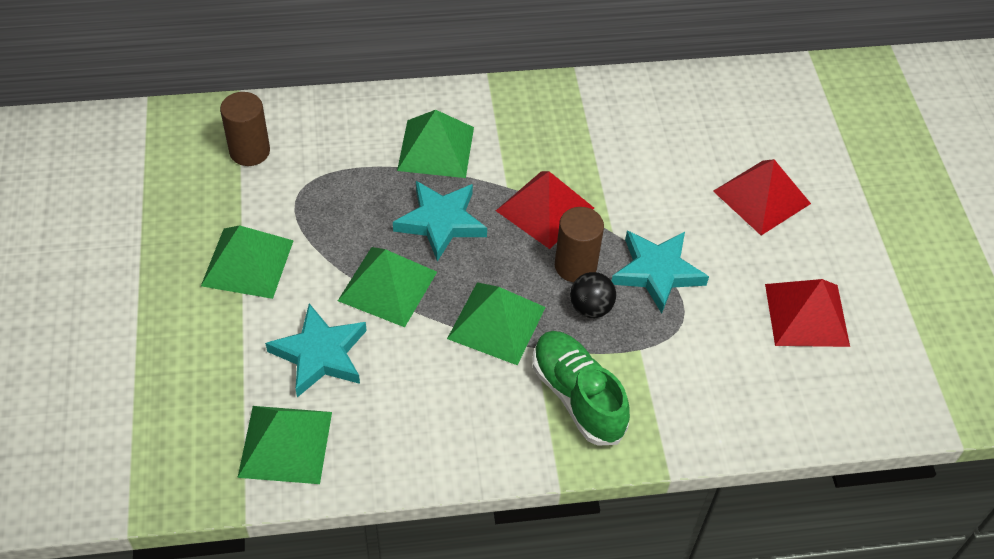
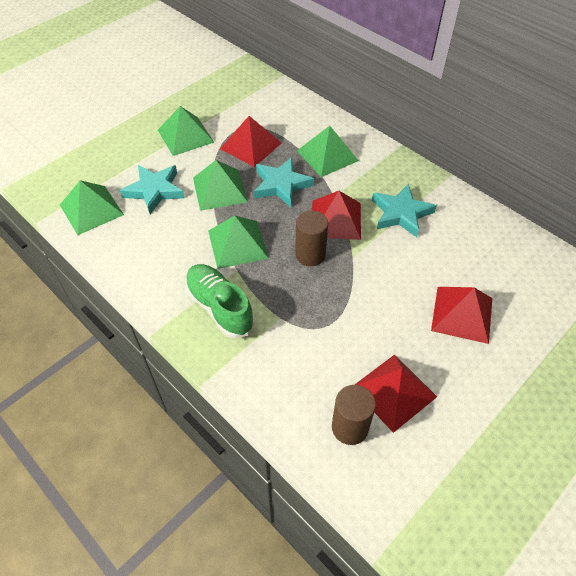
camera: 55 degrees right, 0 degrees up
brown cylinder [220,92,270,166] -> brown cylinder moved to [332,385,376,445]
green shoe [533,331,630,445] -> green shoe turned 60 degrees counterclockwise [185,264,255,338]
black ball [570,272,616,318] -> none
turquoise star [612,231,709,314] -> turquoise star moved to [372,184,437,237]
none -> red pyramid [220,116,282,167]

